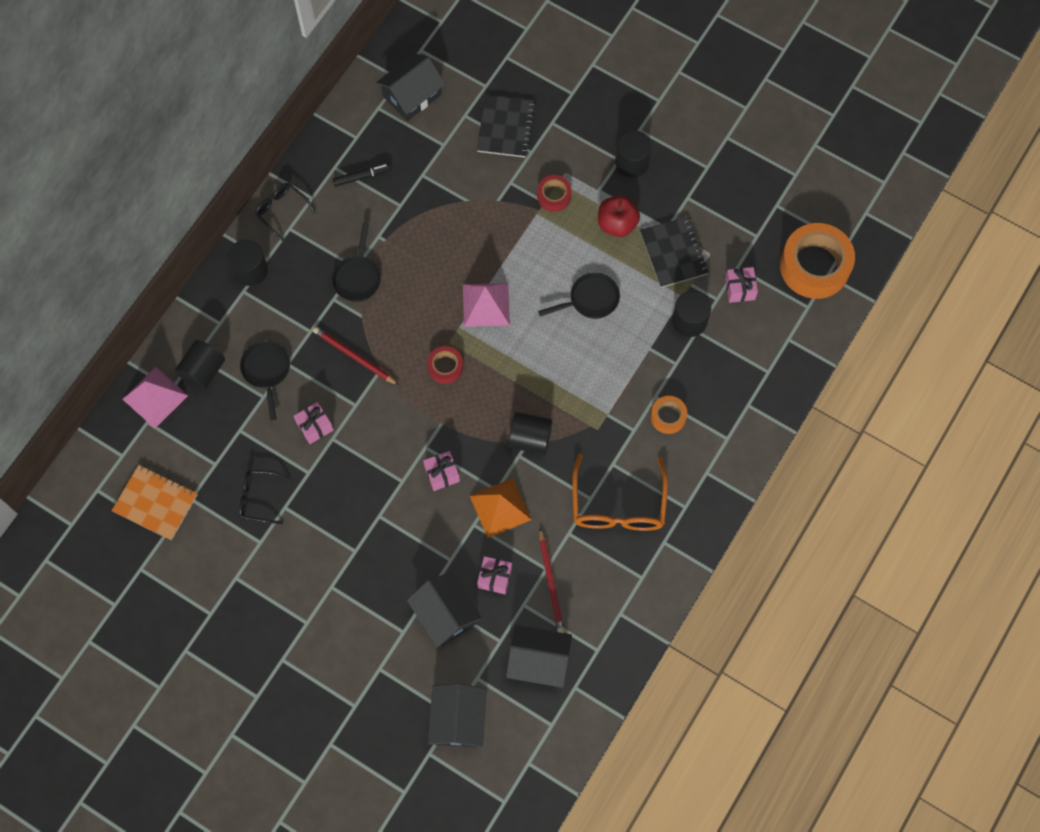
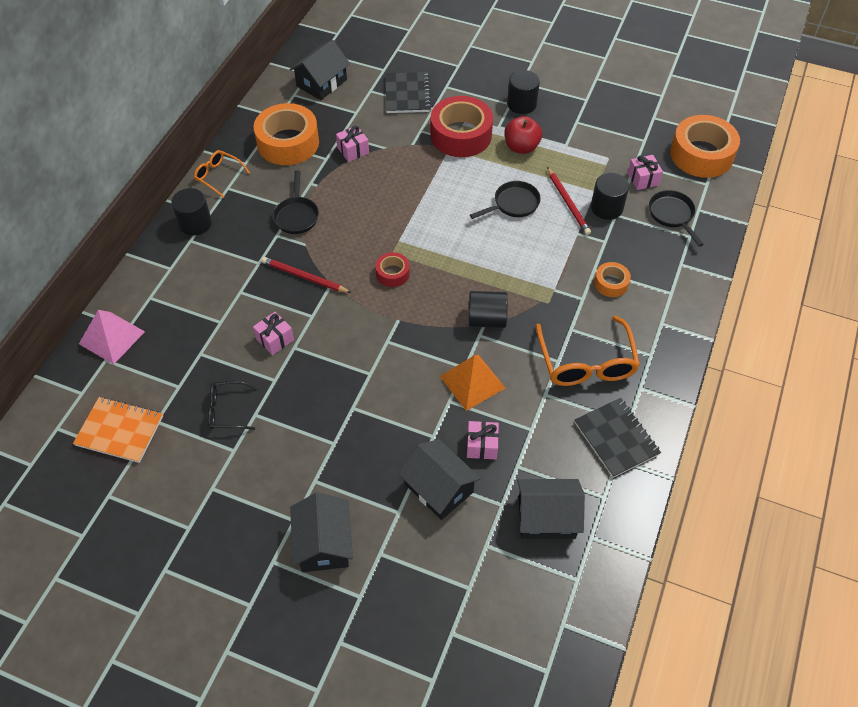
camera: 10 degrees left, 15 degrees down
black cylinder [175,340,225,390] -> none
black pan [240,341,290,421] -> black pan moved to [649,190,704,247]
black glasses [255,183,316,242] -> orange glasses [194,150,250,198]
black marker [333,163,391,187] -> orange tape [254,103,319,165]
pink gift [423,451,460,491] -> pink gift moved to [336,126,369,162]
black house [428,683,487,748] -> black house moved to [290,492,353,572]
pink pyramid [463,283,510,327] -> none
red tape [537,175,572,212] -> red tape [431,96,493,157], size x2.03
red pencil [539,528,565,633] -> red pencil moved to [547,167,591,235]
black notebook [640,216,709,288] -> black notebook moved to [575,398,661,478]

